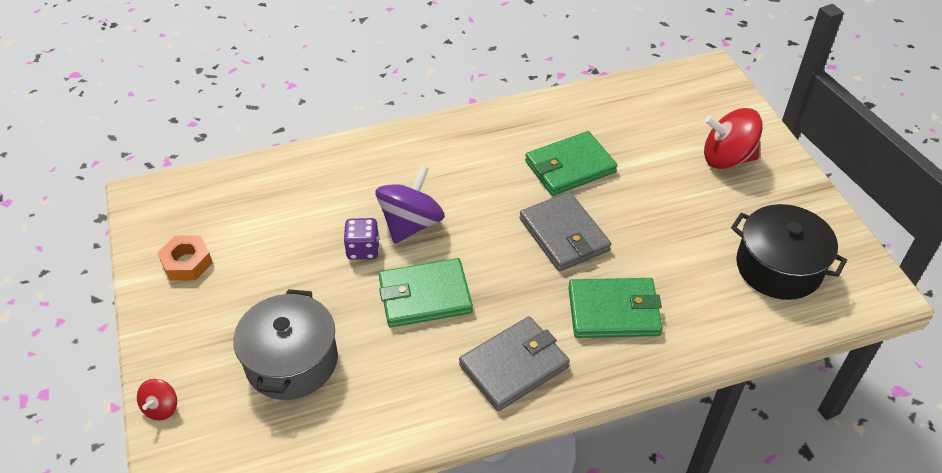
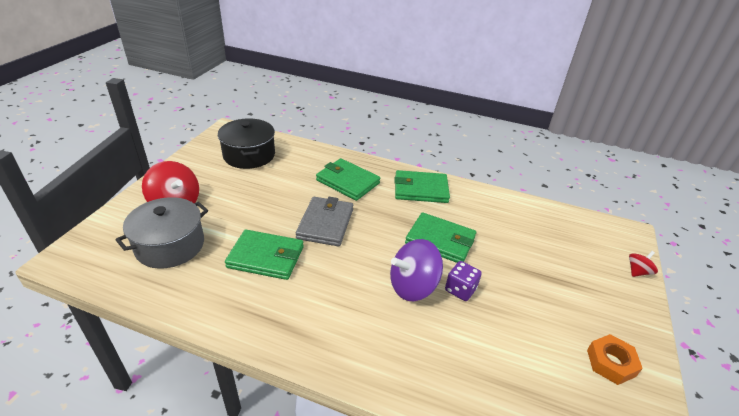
camera: 145 degrees left, 10 degrees down
grey pot [234,289,338,400] -> grey pot moved to [115,197,208,269]
grey wallet [459,316,570,411] -> green wallet [394,170,450,203]

